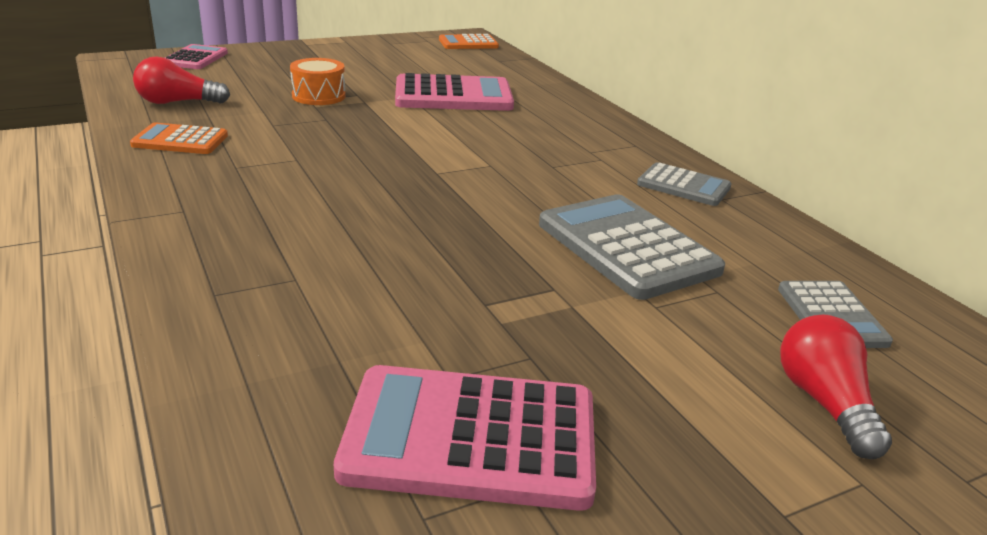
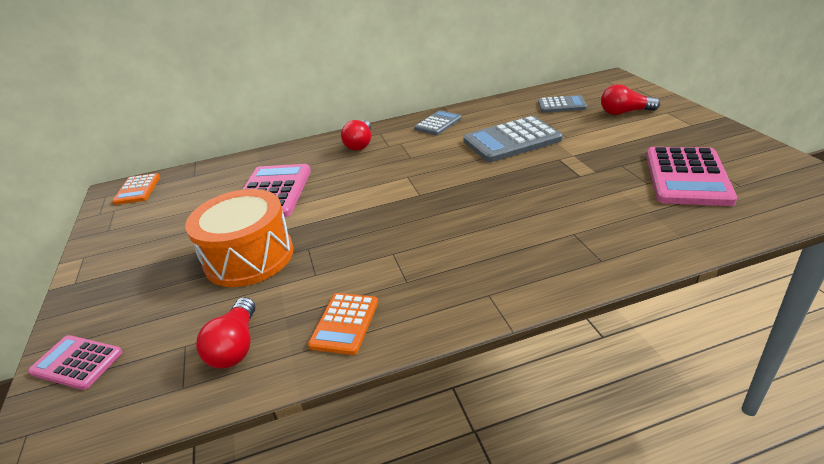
camera: 75 degrees left, 5 degrees up
orange drum [290,58,346,105] -> orange drum [185,189,294,287], size x1.85
none -> red light bulb [341,120,371,151]

